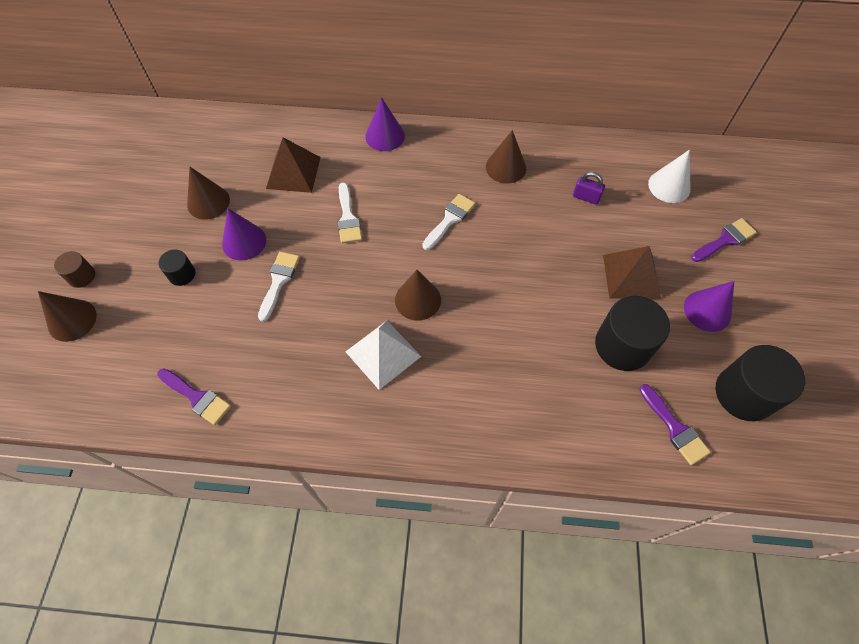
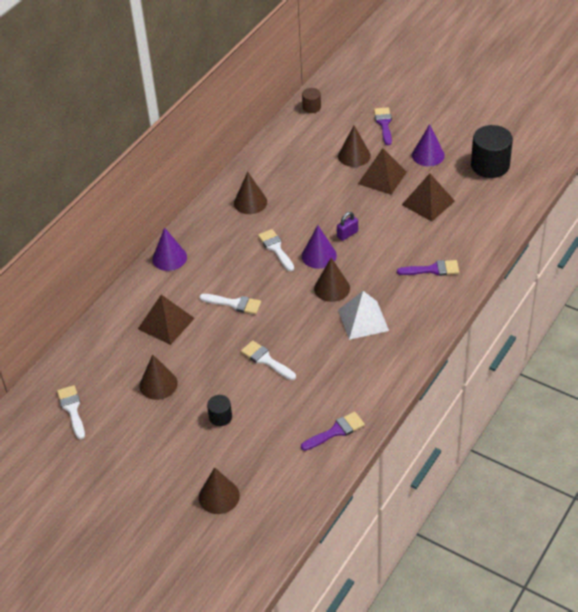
camera: 60 degrees left, 15 degrees down
brown cylinder [54,251,95,288] -> brown cylinder moved to [302,88,321,113]
purple cone [222,208,266,261] -> purple cone moved to [302,225,337,269]
purple padlock [573,172,605,205] -> purple padlock moved to [337,212,358,241]
black cylinder [595,296,670,371] -> brown pyramid [402,173,455,222]
purple brush [640,384,711,465] -> purple brush moved to [397,260,459,276]
white cone [648,150,691,203] -> none
none -> white brush [57,385,85,439]
none -> brown cone [338,125,371,167]

